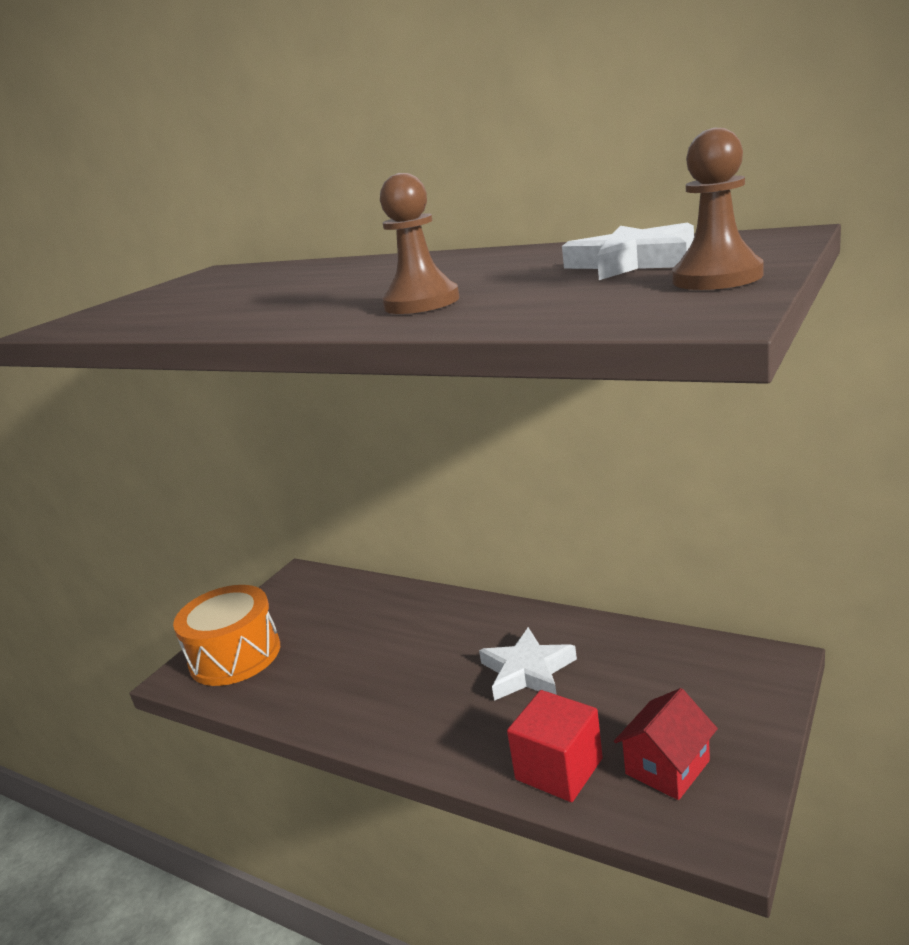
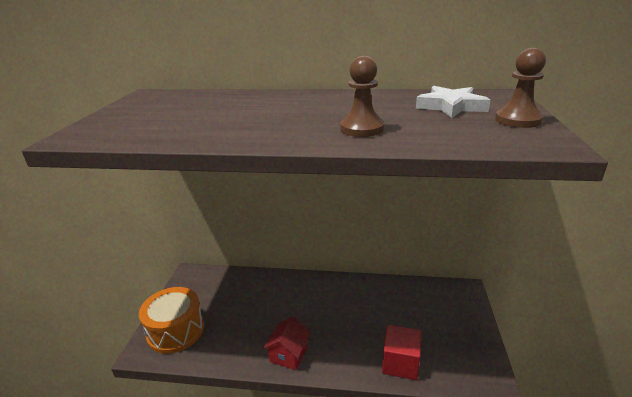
camera: 25 degrees left, 5 degrees up
white star [479,627,577,701] -> none
red house [614,688,718,800] -> red house moved to [264,316,311,370]

